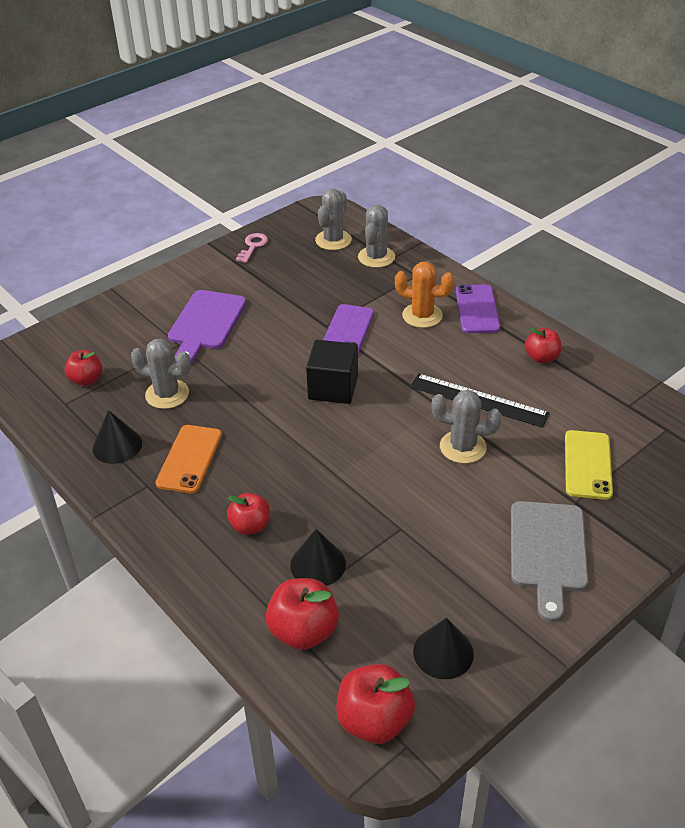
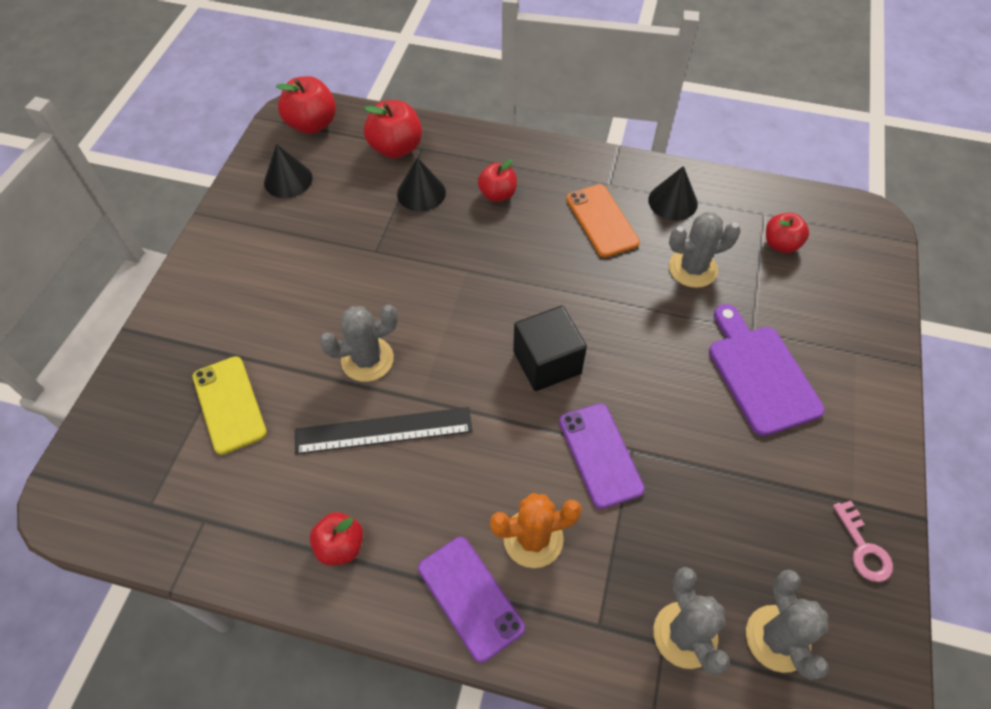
camera: 145 degrees right, 15 degrees up
grey cutting board [511,501,588,622] -> none

